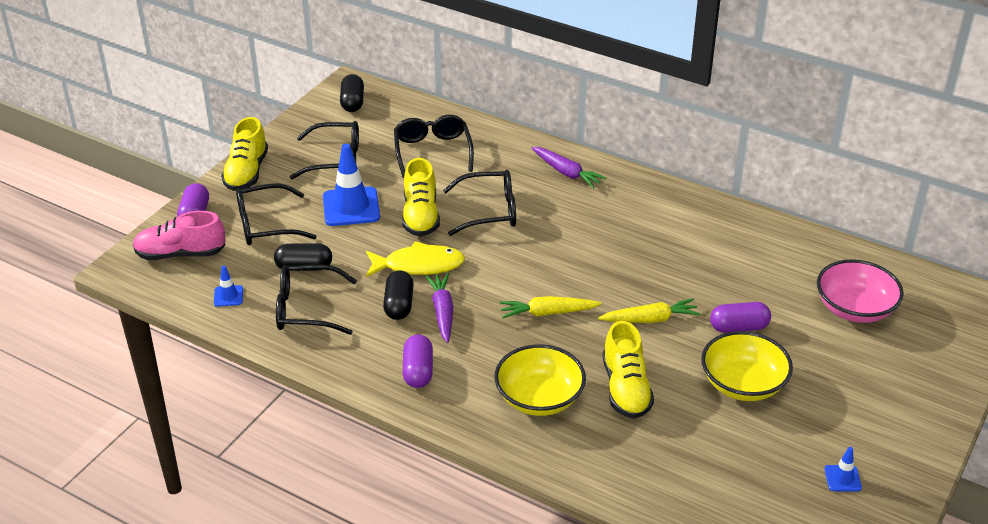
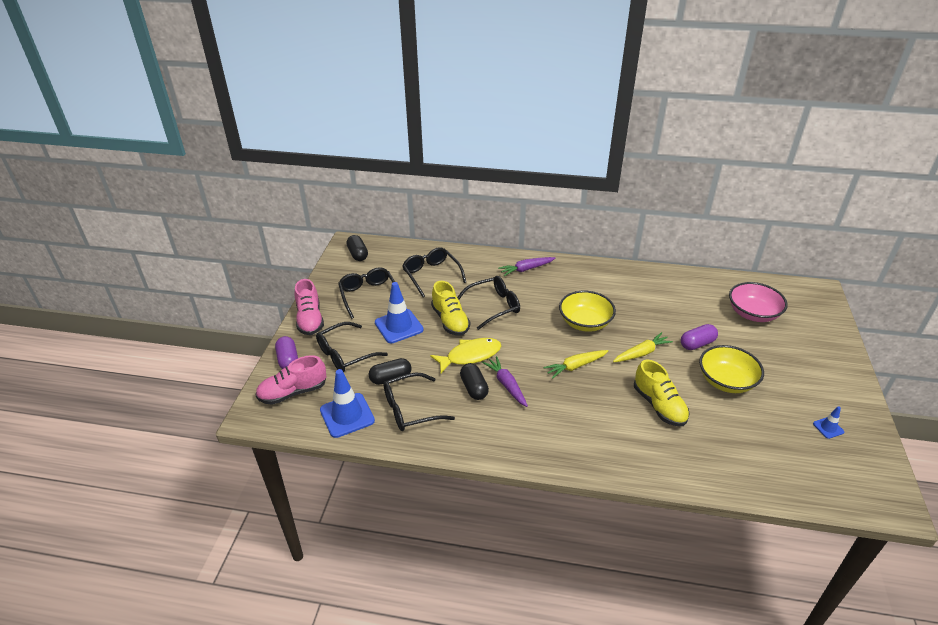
camera: 20 degrees left, 0 degrees up
blue traffic cone [214,266,243,307] -> blue traffic cone [320,369,375,438], size x2.09
yellow shoe [221,117,268,191] -> pink shoe [295,279,324,335]
black glasses [290,121,359,179] -> black glasses turned 90 degrees counterclockwise [338,267,395,319]
purple capsule [403,335,433,388] -> none
yellow bowl [494,344,586,416] -> yellow bowl moved to [559,291,616,332]
purple carrot [532,147,606,188] -> purple carrot turned 135 degrees clockwise [498,257,555,276]

